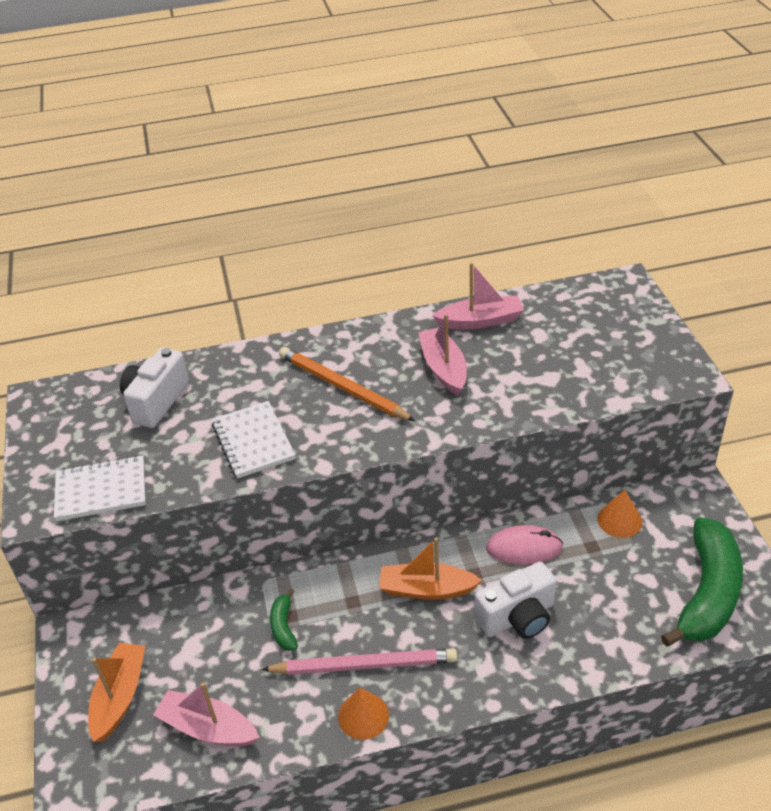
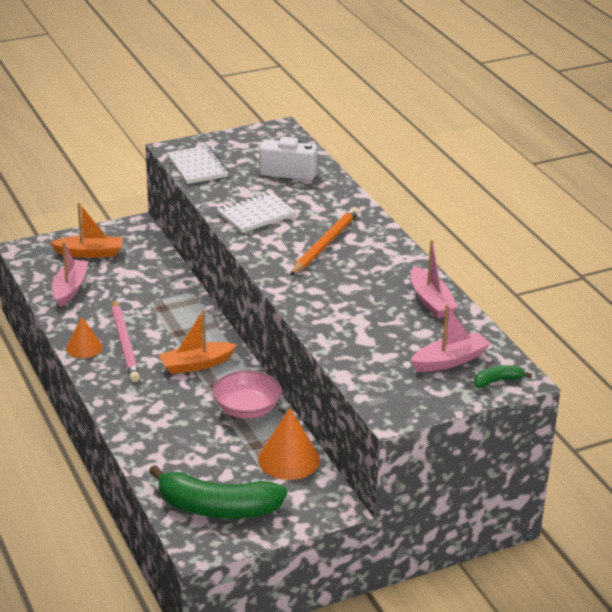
camera: 75 degrees right, 10 degrees down
green banana [270,588,298,651] -> green banana moved to [474,365,532,388]
orange boat [379,537,482,600] -> orange boat turned 105 degrees counterclockwise [159,309,237,374]
pink boat [418,314,467,395] -> pink boat moved to [410,304,491,372]
white camera [475,562,556,639] -> none
pink mouse [486,525,563,565] -> pink bowl [212,370,282,419]
orange cone [597,490,642,538] -> orange cone [258,408,320,480], size x1.57

